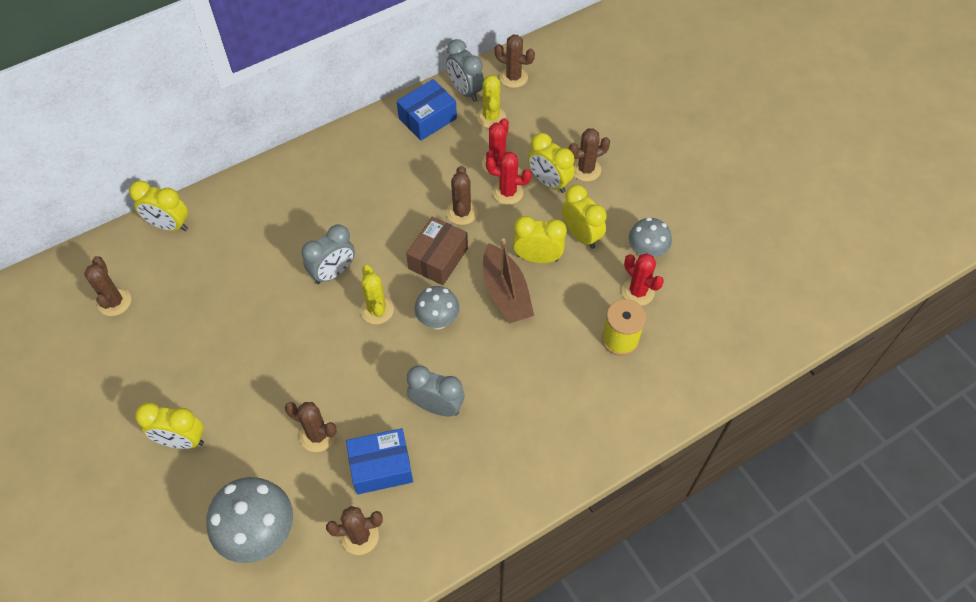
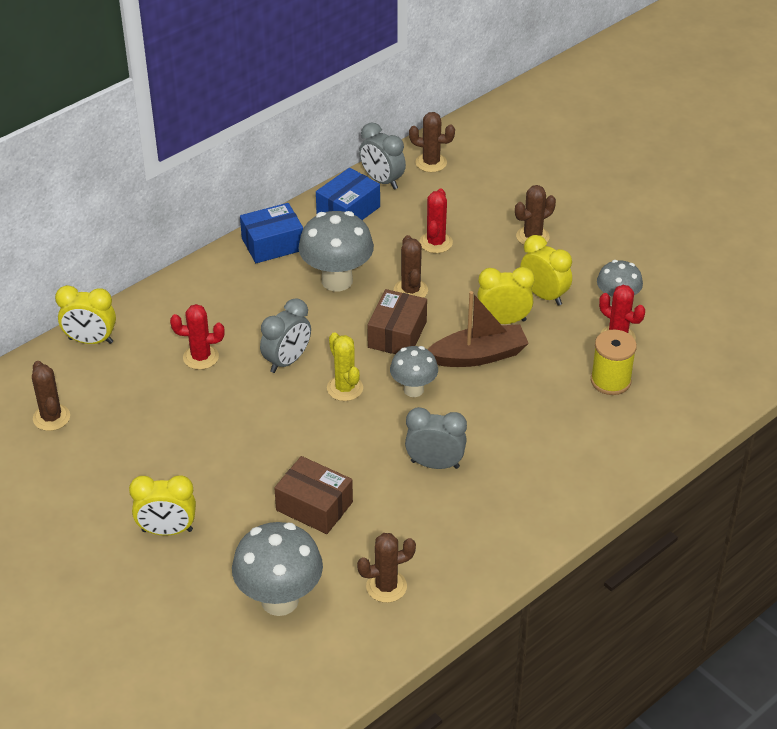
camera: 10 degrees left, 15 degrees down
brown cactus [285,402,337,452] -> brown box [274,456,353,534]
blue box [346,428,413,494] -> blue box moved to [240,203,303,263]
yellow cactus [477,75,506,128] -> none
brown boat [483,238,534,324] -> brown boat turned 75 degrees counterclockwise [428,291,529,367]
red cactus [486,152,532,205] -> red cactus moved to [170,304,225,370]
yellow clock [528,133,575,193] -> none
none -> grey mushroom [299,211,374,291]

